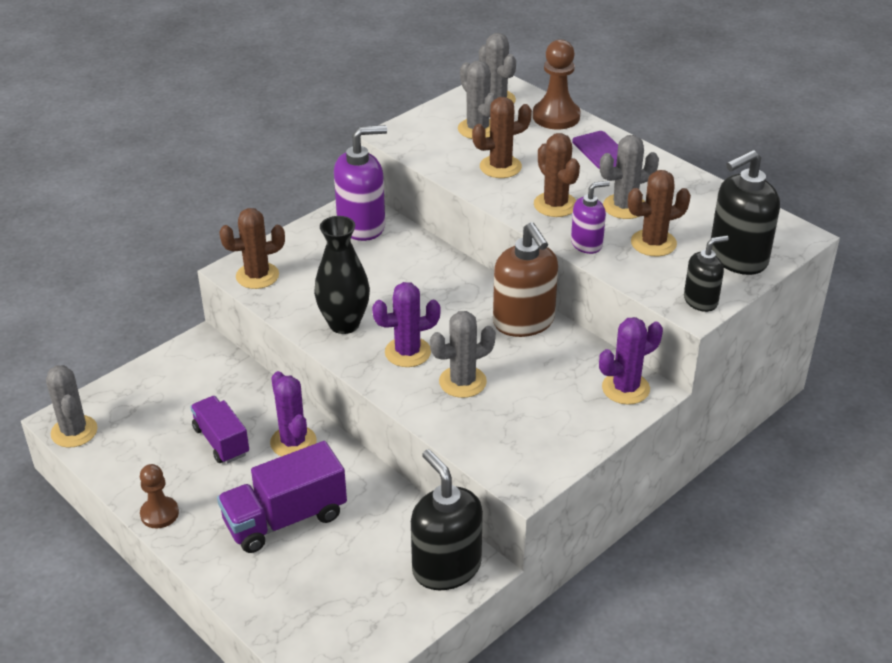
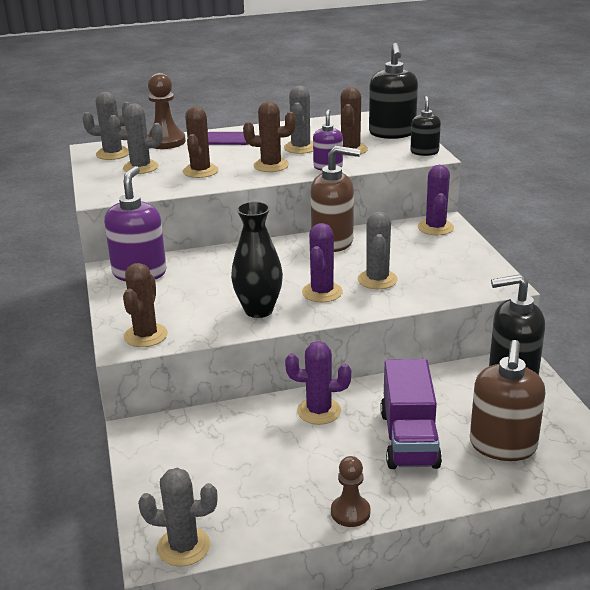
camera: 60 degrees left, 10 degrees down
purple truck [190,396,249,463] -> none
none -> brown soap dispenser [470,340,545,461]

